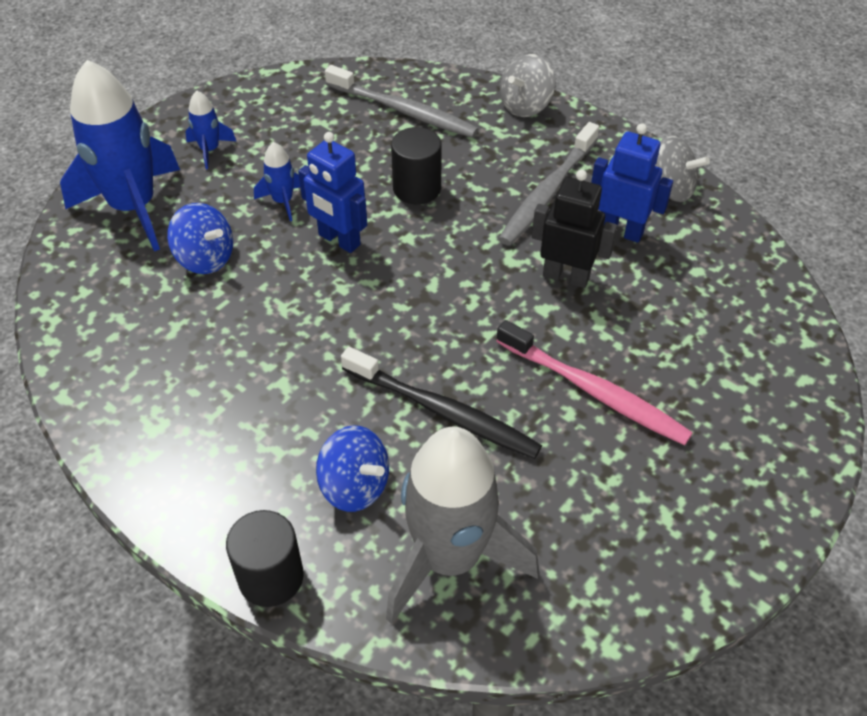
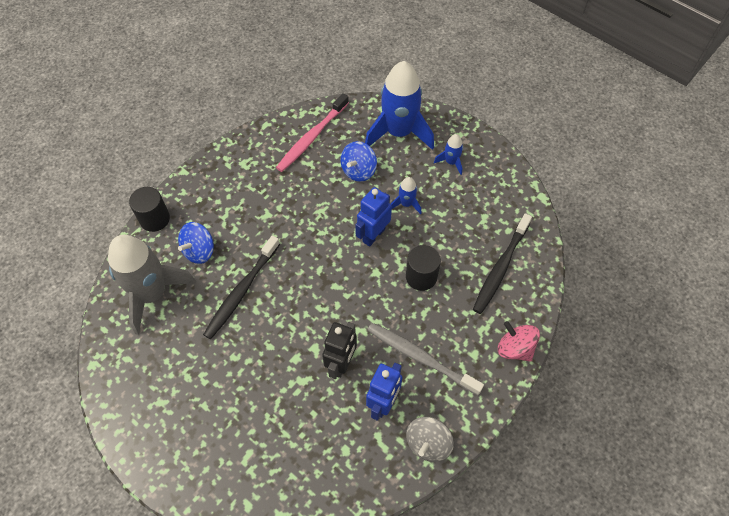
camera: 90 degrees right, 10 degrees up
grey toothbrush [325,65,479,138] -> black toothbrush [473,213,532,314]
pink toothbrush [496,320,693,445] -> pink toothbrush moved to [276,93,349,172]
grey spinning top [500,54,556,117] -> pink spinning top [498,321,540,362]

